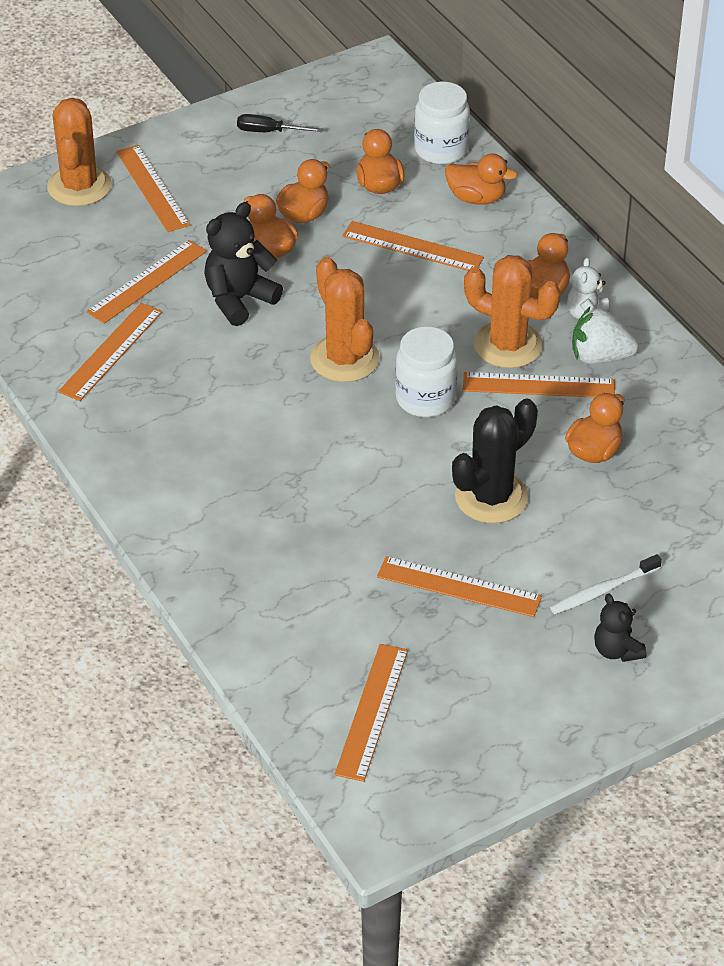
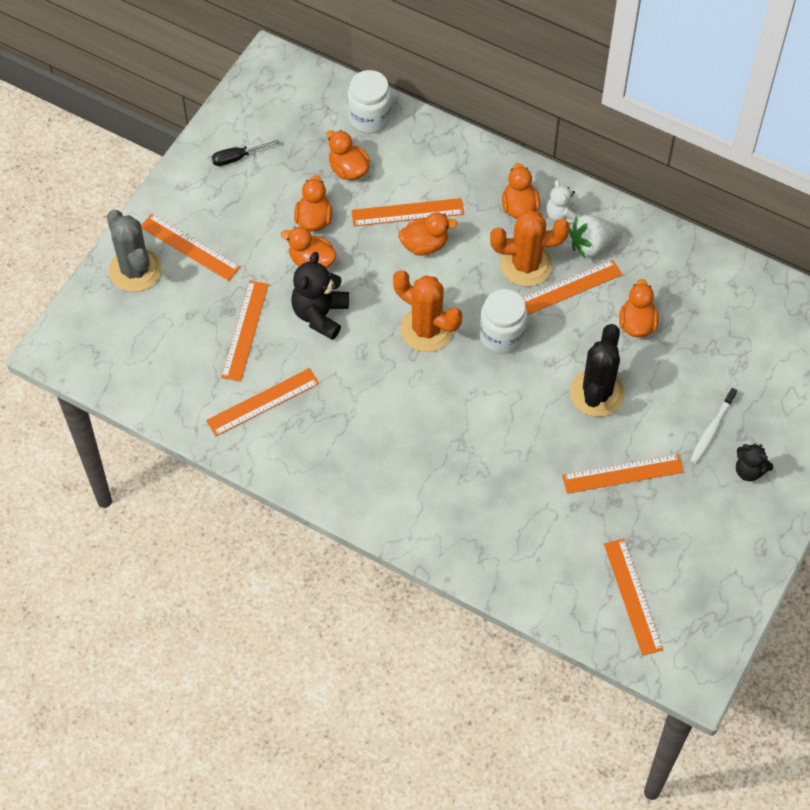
camera: 30 degrees left, 15 degrees up
orange cactus [47,98,112,206] -> grey cactus [107,209,162,292]
orange ruler [58,303,162,401] -> orange ruler turned 60 degrees clockwise [206,368,319,436]
orange duck [445,153,517,205] -> orange duck moved to [398,212,458,256]

